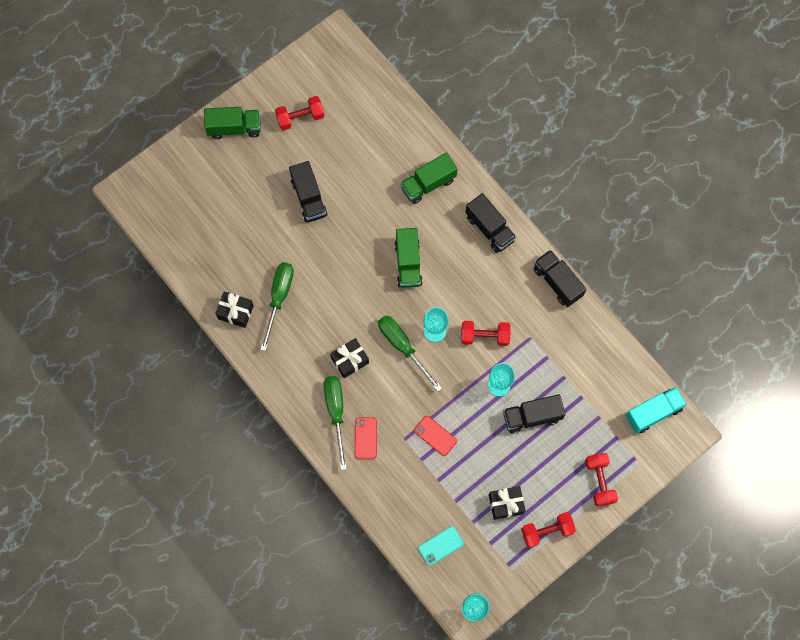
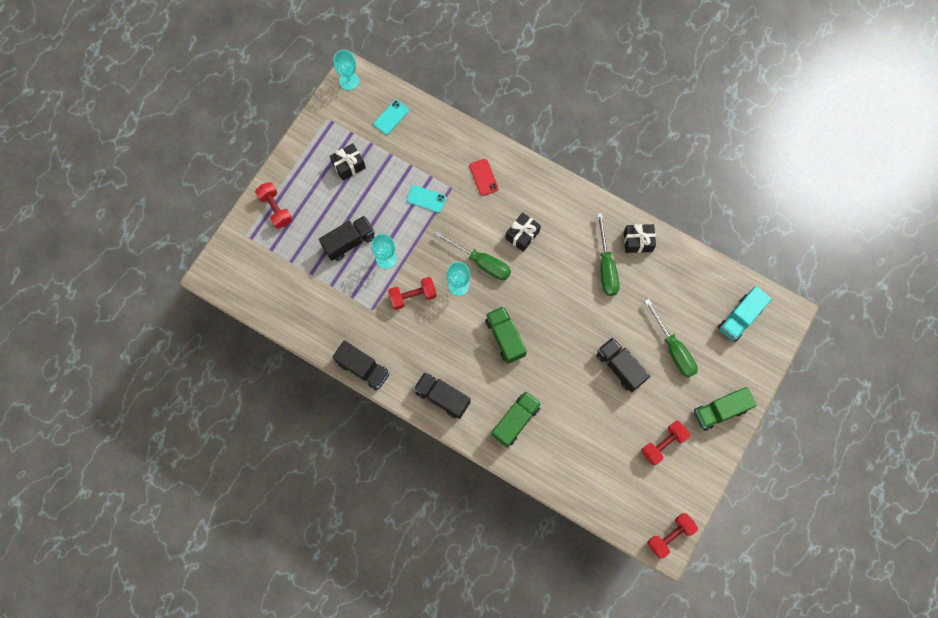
camera: 160 degrees right, 0 degrees up
green screwdriver [324,376,347,470] -> green screwdriver moved to [644,299,698,378]
red phone [414,416,457,456] -> turquoise phone [406,185,446,213]
red dumbbell [521,512,576,548] -> red dumbbell moved to [647,513,698,558]
turquoise truck [625,387,687,433] -> turquoise truck moved to [718,286,772,342]

